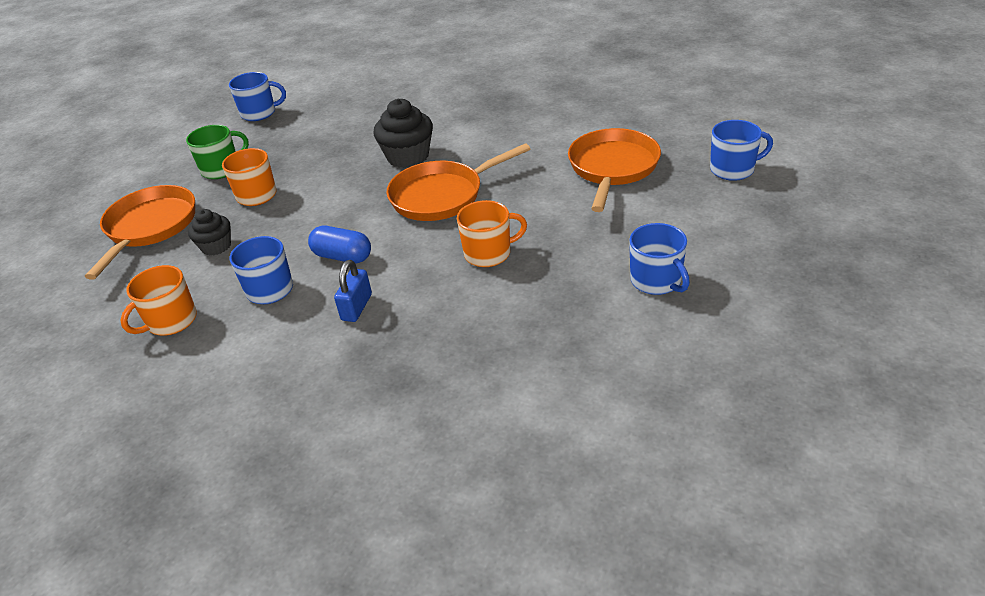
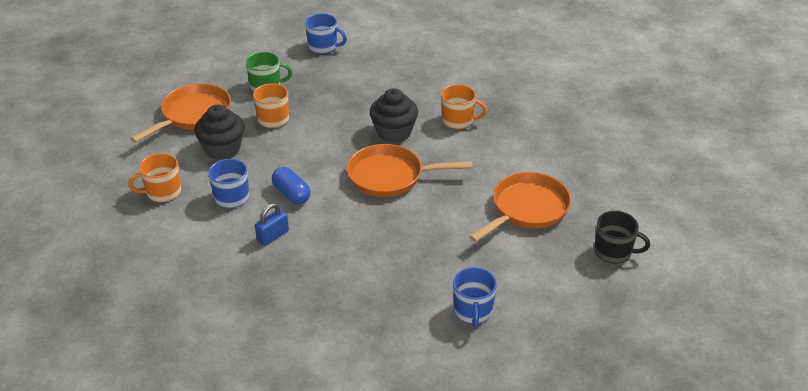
camera: 25 degrees right, 0 degrees up
black cupcake [188,209,231,256] -> black cupcake [194,105,245,160], size x1.60
orange mug [457,200,527,267] -> orange mug moved to [441,84,488,129]
blue mug [710,120,773,181] -> black mug [594,211,650,263]

